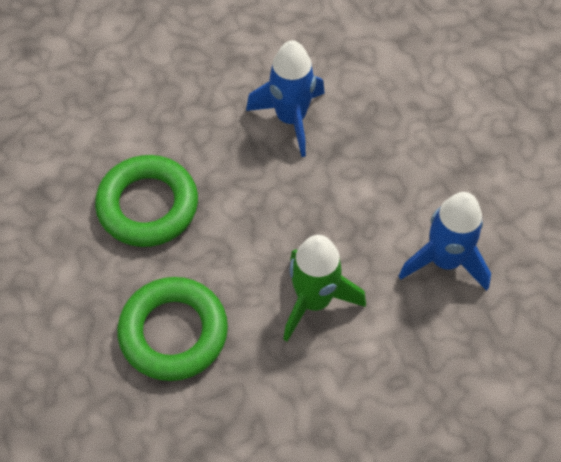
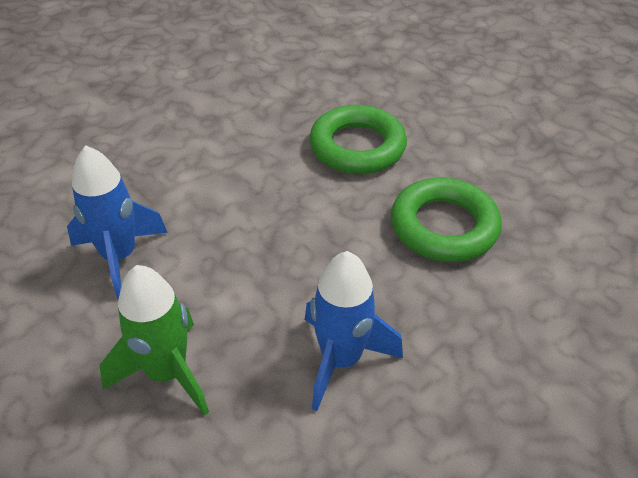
camera: 160 degrees right, 15 degrees down
green rocket [283,235,366,341] -> green rocket moved to [100,265,209,416]

